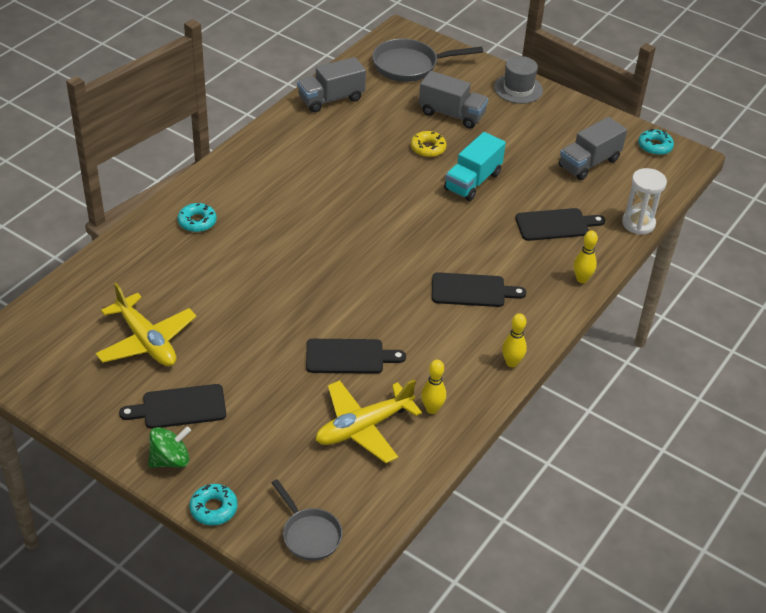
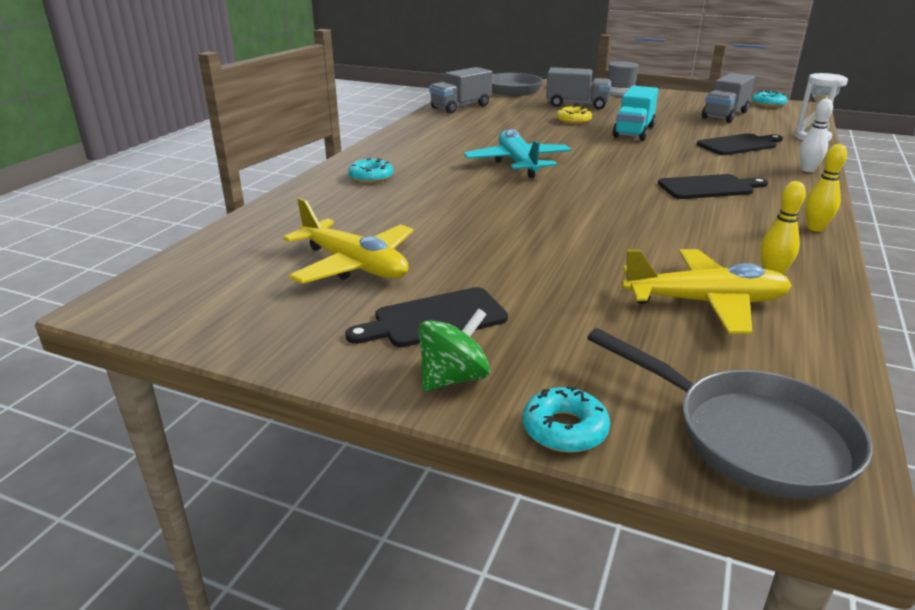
camera: 10 degrees left, 15 degrees down
grey pan [272,479,343,561] -> grey pan [587,328,873,499], size x1.58
black cutting board [306,339,406,374] -> none
yellow plane [315,379,422,463] -> yellow plane turned 135 degrees counterclockwise [622,249,792,334]
yellow bowling pin [574,230,598,283] -> white bowling pin [799,99,833,172]
none -> turquoise plane [464,129,571,178]

